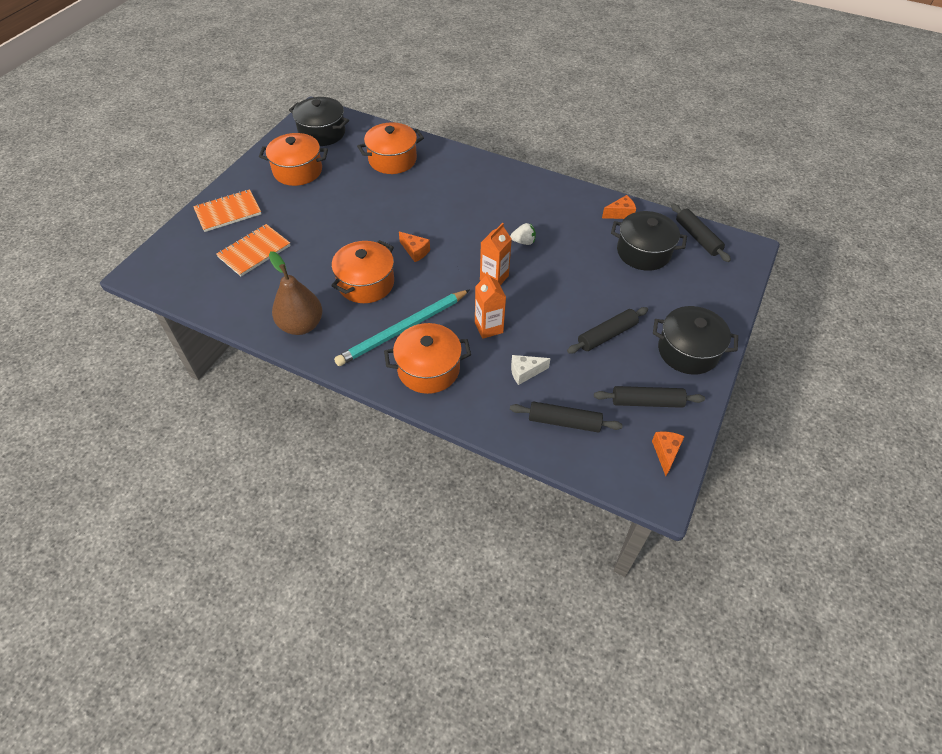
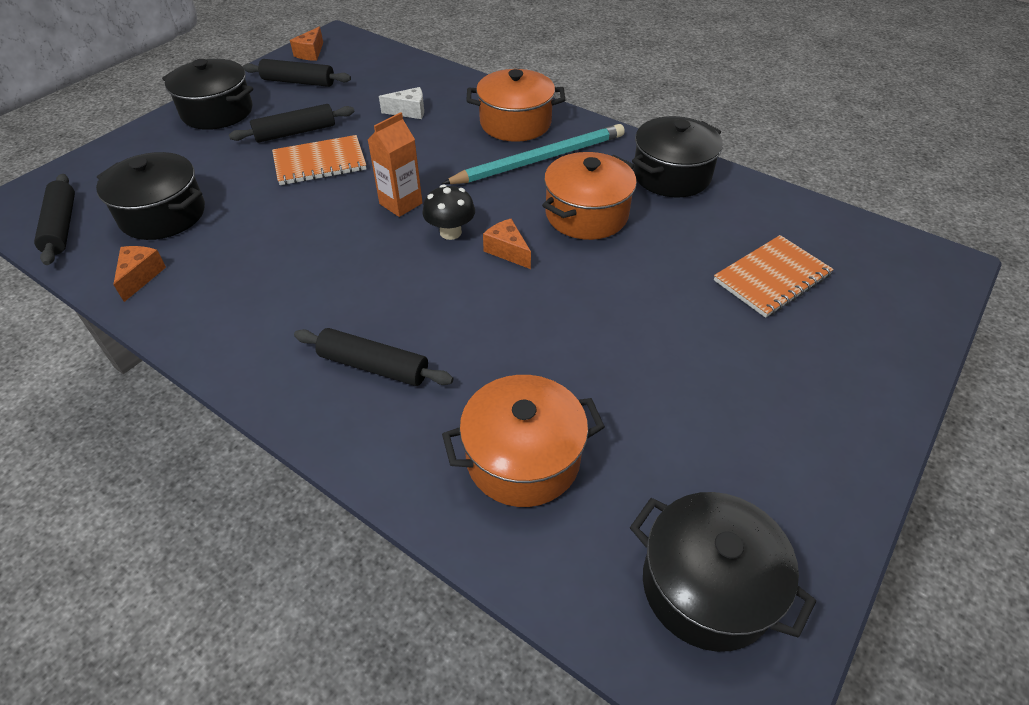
camera: 170 degrees left, 5 degrees down
orange notebook [193,189,261,232] -> orange notebook moved to [272,135,366,185]
orange pot [259,133,328,186] -> none
brown pear [269,251,322,335] -> black pot [632,116,723,197]
orange carton [475,272,506,339] -> none
white strawberry [510,223,536,245] -> none
black rolling pin [510,401,623,432] -> black rolling pin moved to [294,328,453,386]
orange cheese [602,195,636,219] -> orange cheese turned 105 degrees clockwise [113,246,166,302]
none -> black mushroom [423,184,475,240]

